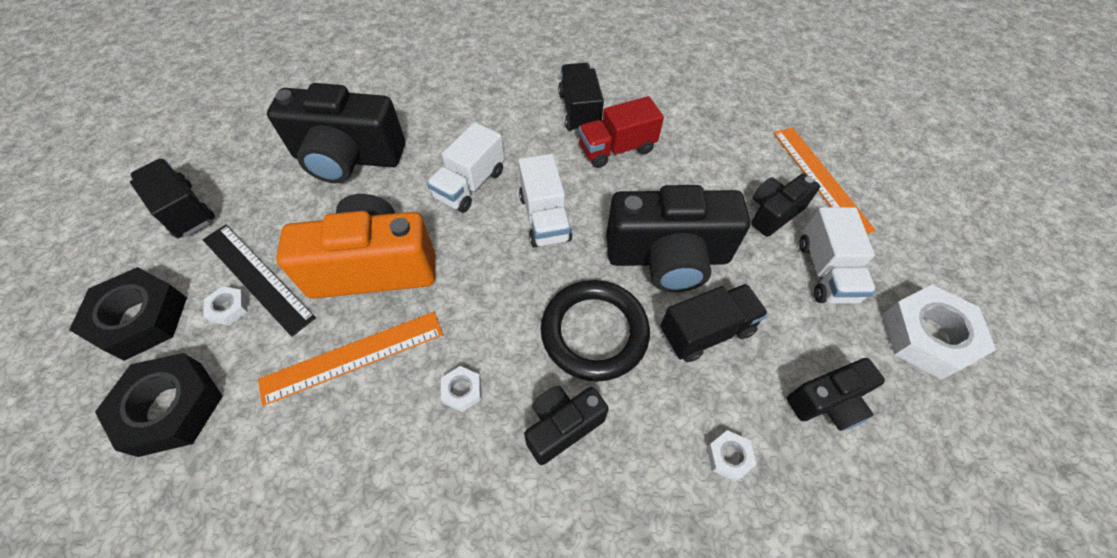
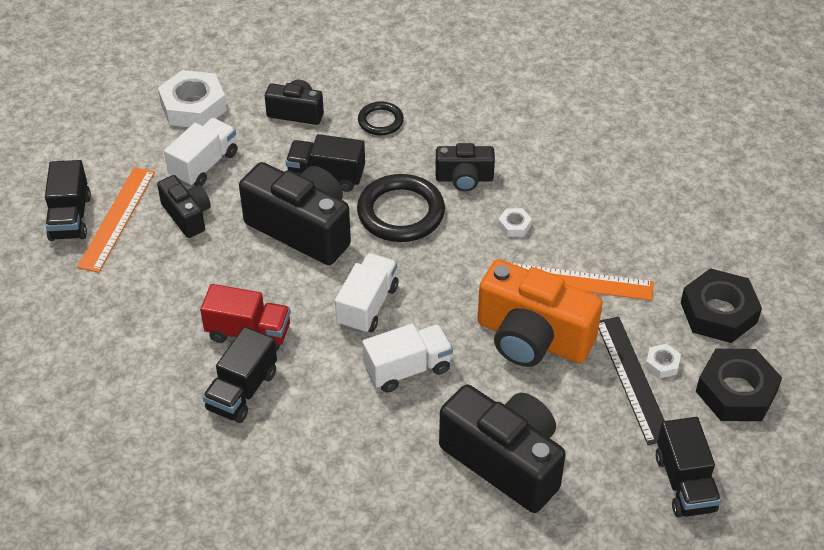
camera: 145 degrees left, 10 degrees down
white nut [707,430,757,481] -> black ring [358,101,404,136]
black camera [751,173,820,237] -> black camera turned 120 degrees counterclockwise [157,175,211,238]
none -> black truck [45,160,91,241]

